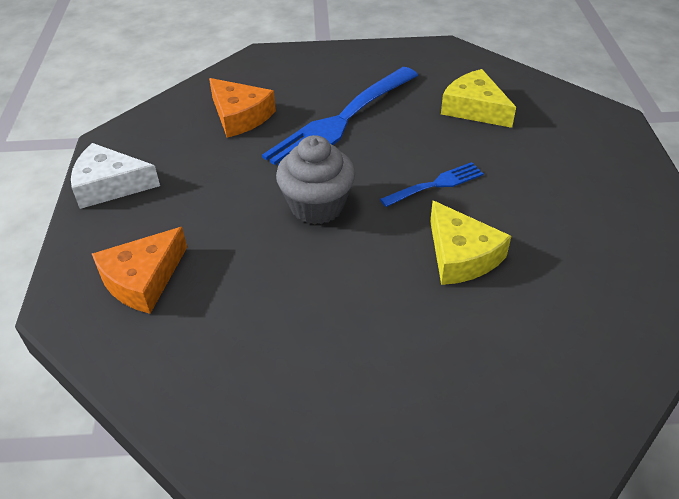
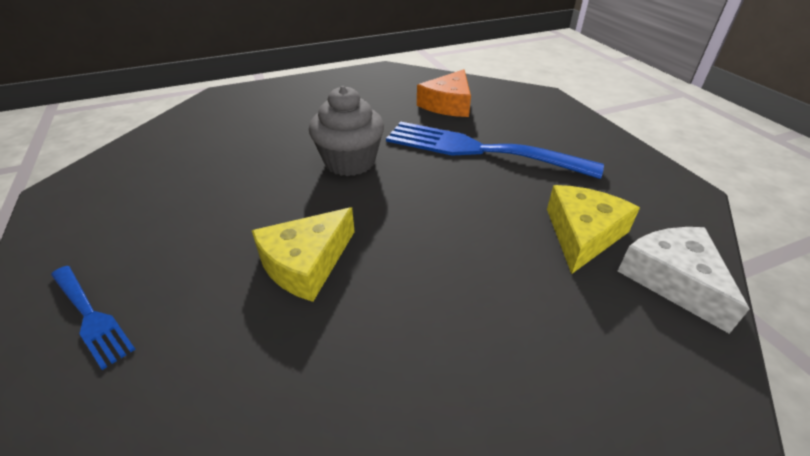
camera: 70 degrees right, 5 degrees down
white cheese [71,143,160,209] -> white cheese moved to [618,227,750,334]
orange cheese [92,227,187,314] -> none
blue fork [380,162,484,207] -> blue fork moved to [51,266,136,370]

